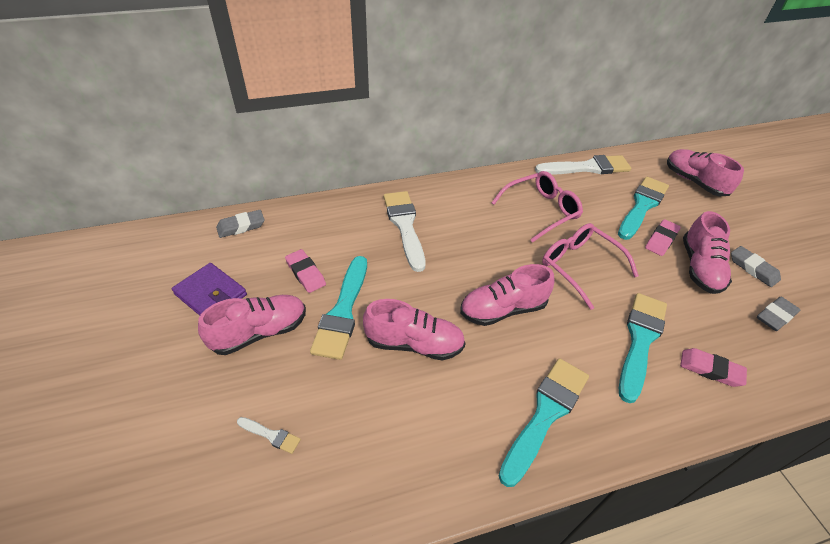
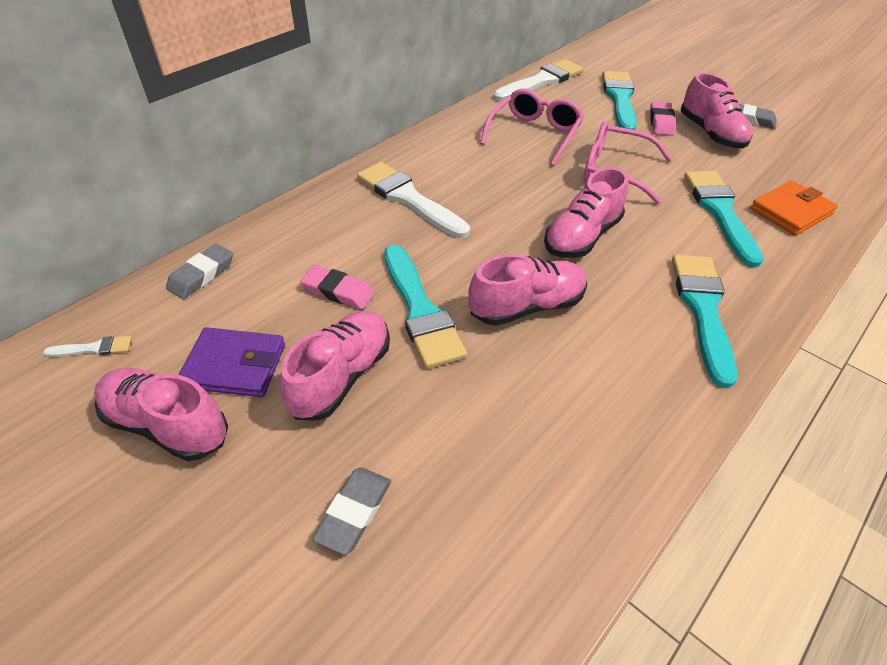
camera: 30 degrees left, 0 degrees up
white brush [237,417,301,454] -> white brush moved to [43,336,132,357]
pink shoe [667,149,744,196] -> pink shoe moved to [94,368,228,461]
pink eraser [680,348,747,387] -> orange wallet [750,181,838,235]
grey eraser [757,297,800,331] -> grey eraser moved to [312,468,391,555]

